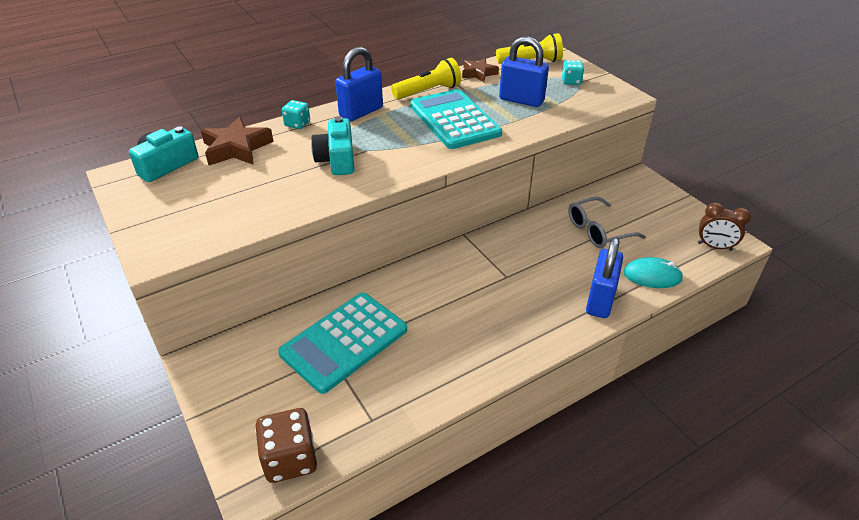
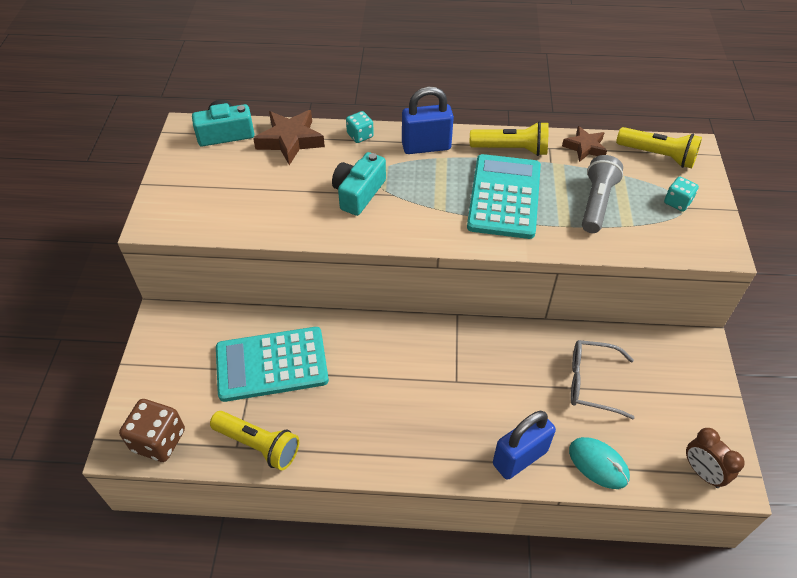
camera: 35 degrees right, 10 degrees up
blue padlock [499,36,549,107] -> grey flashlight [582,155,623,233]
none -> yellow flashlight [210,411,299,471]

